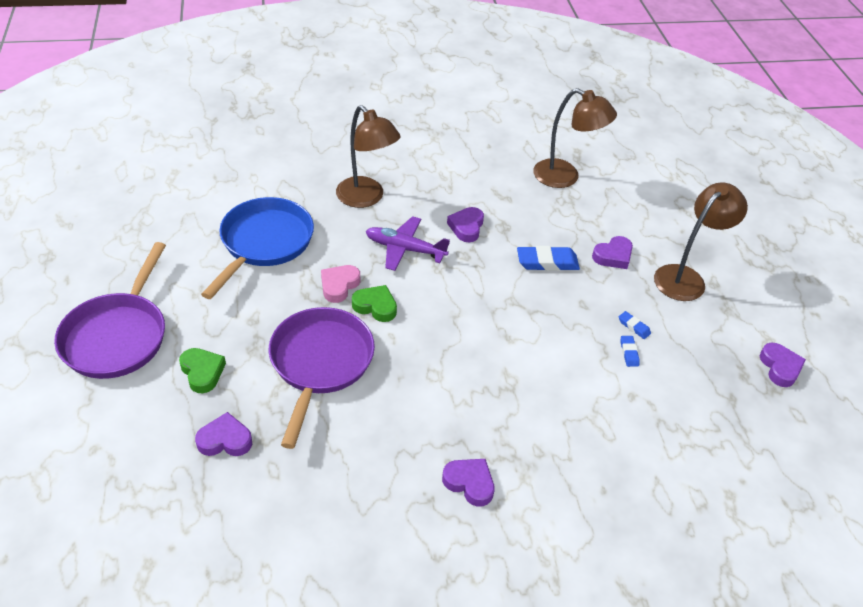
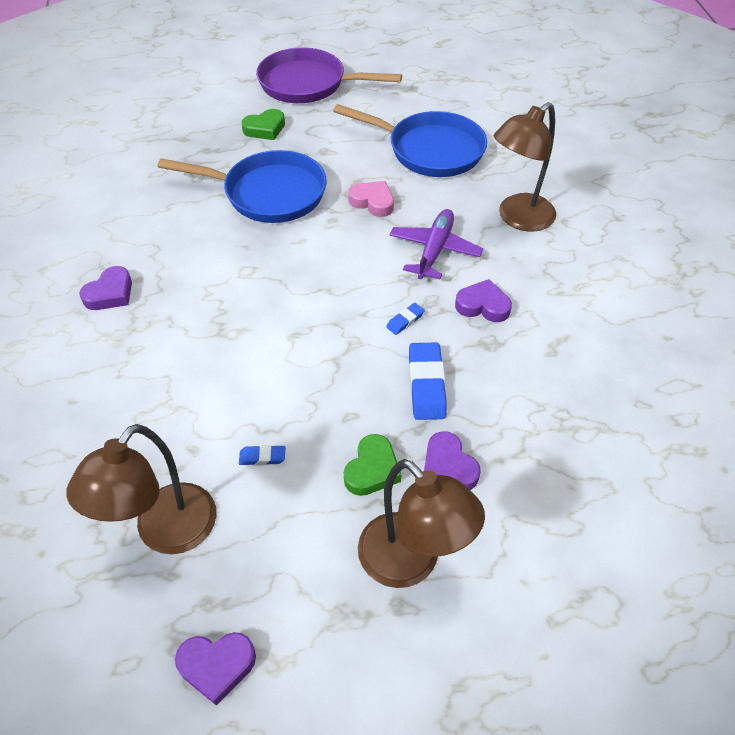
camera: 95 degrees right, 5 degrees up
purple heart [195,412,252,456] -> none
purple pan [269,307,375,449] -> blue pan [158,150,327,223]
green heart [352,285,397,322] -> green heart moved to [344,434,401,496]
brown lamp [533,88,617,188] -> brown lamp moved to [67,424,216,554]
blue eraser [619,311,651,339] -> blue eraser moved to [386,303,425,335]

